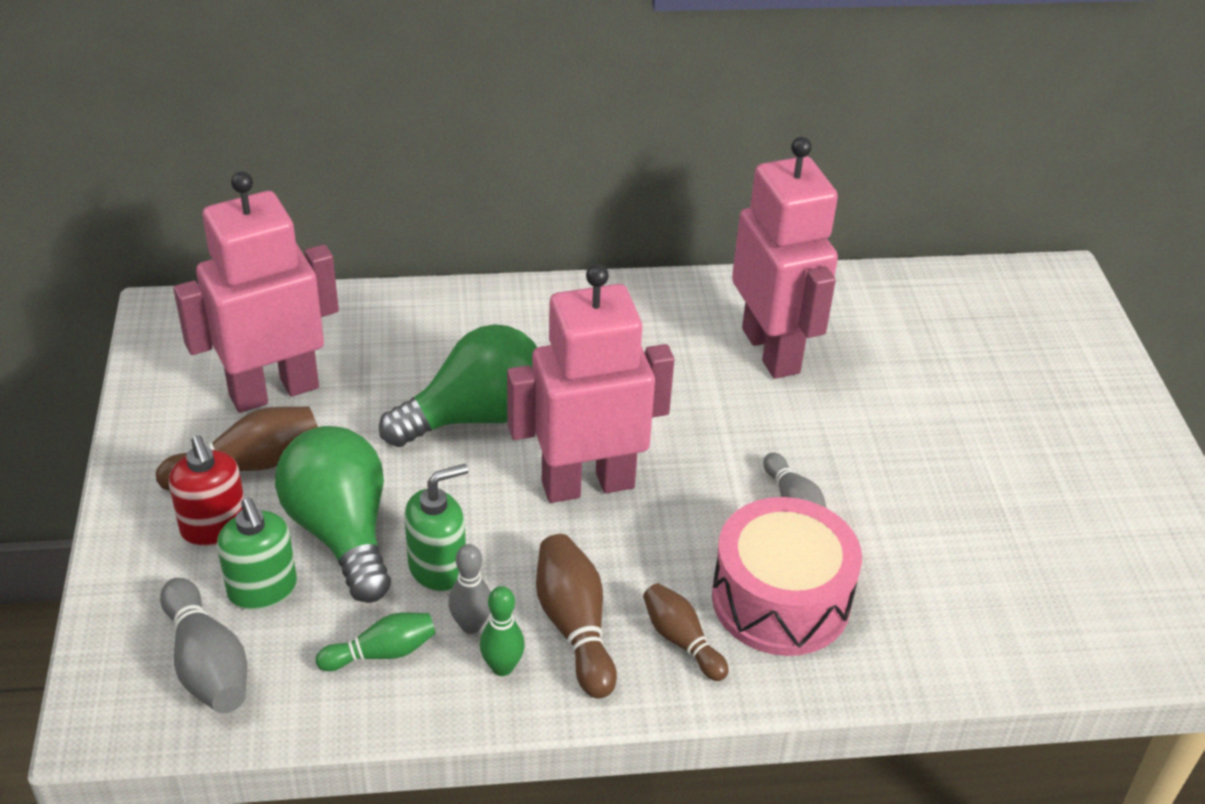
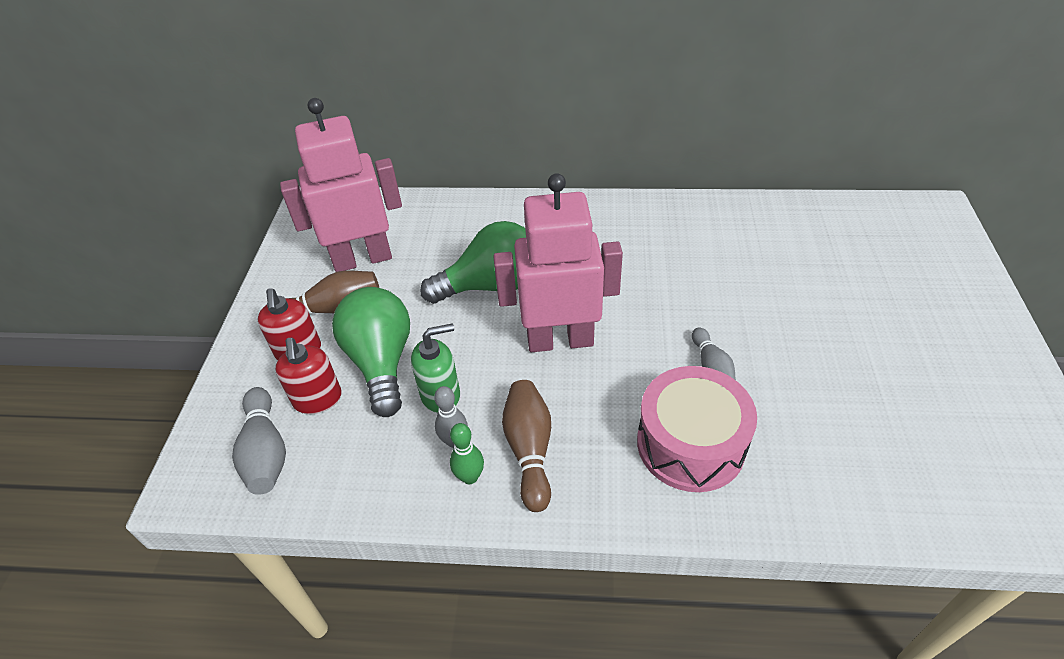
camera: 15 degrees right, 5 degrees up
green soap dispenser [217,498,297,610] -> red soap dispenser [275,338,342,414]
green bowling pin [316,612,436,671] -> none
brown bowling pin [643,583,729,681] -> none
pink robot [732,137,838,379] -> none

